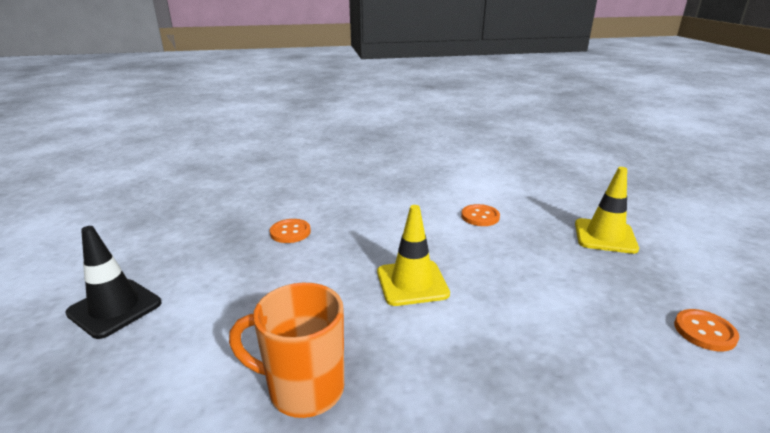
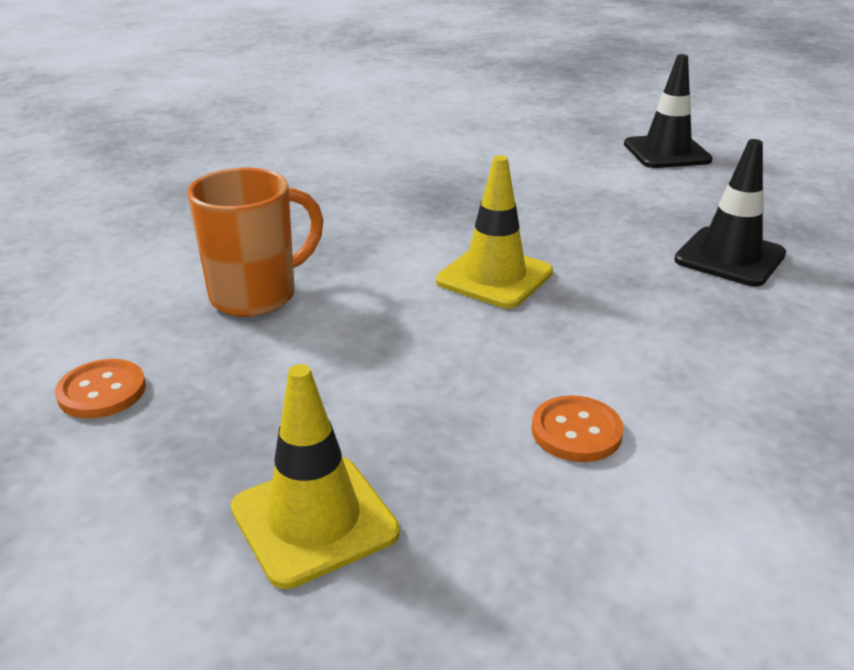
camera: 135 degrees right, 5 degrees up
orange mug [229,283,344,418] -> orange mug moved to [187,167,323,317]
orange button [270,219,311,243] -> black traffic cone [674,139,786,287]

